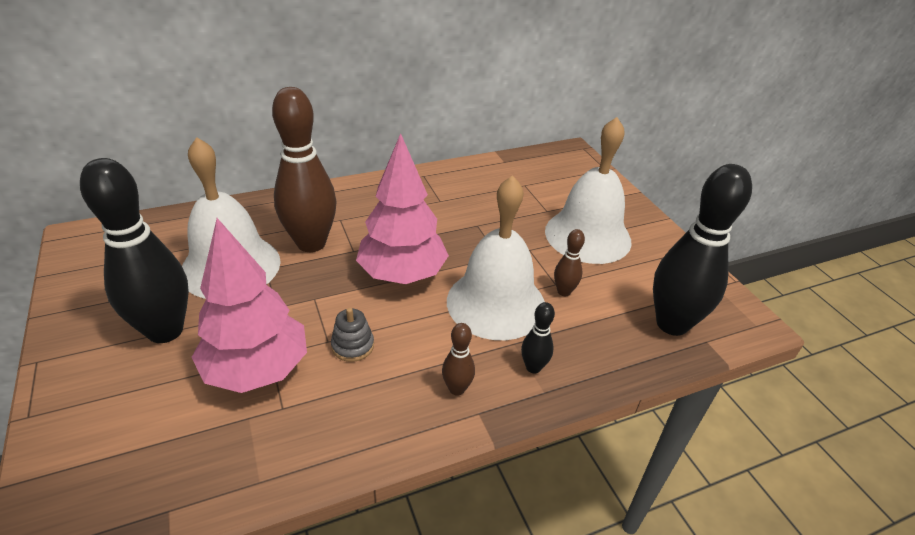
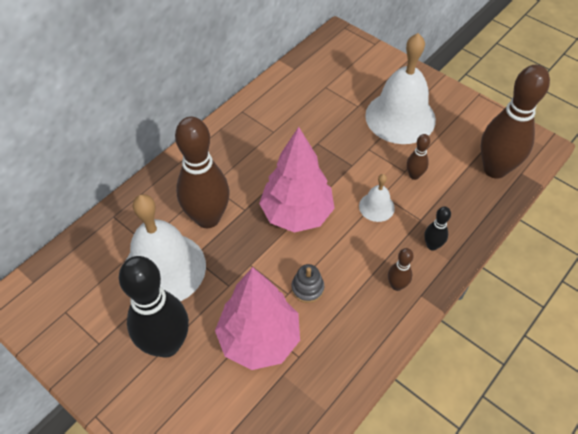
camera: 25 degrees left, 15 degrees up
white bell [447,175,545,340] -> white bell [359,174,395,222], size x0.46
black bowling pin [653,164,752,336] -> brown bowling pin [481,65,550,179]

